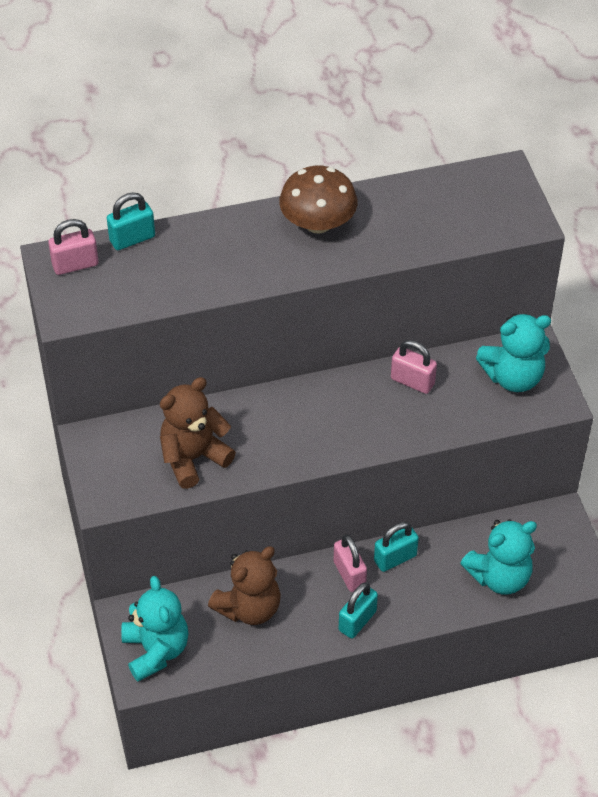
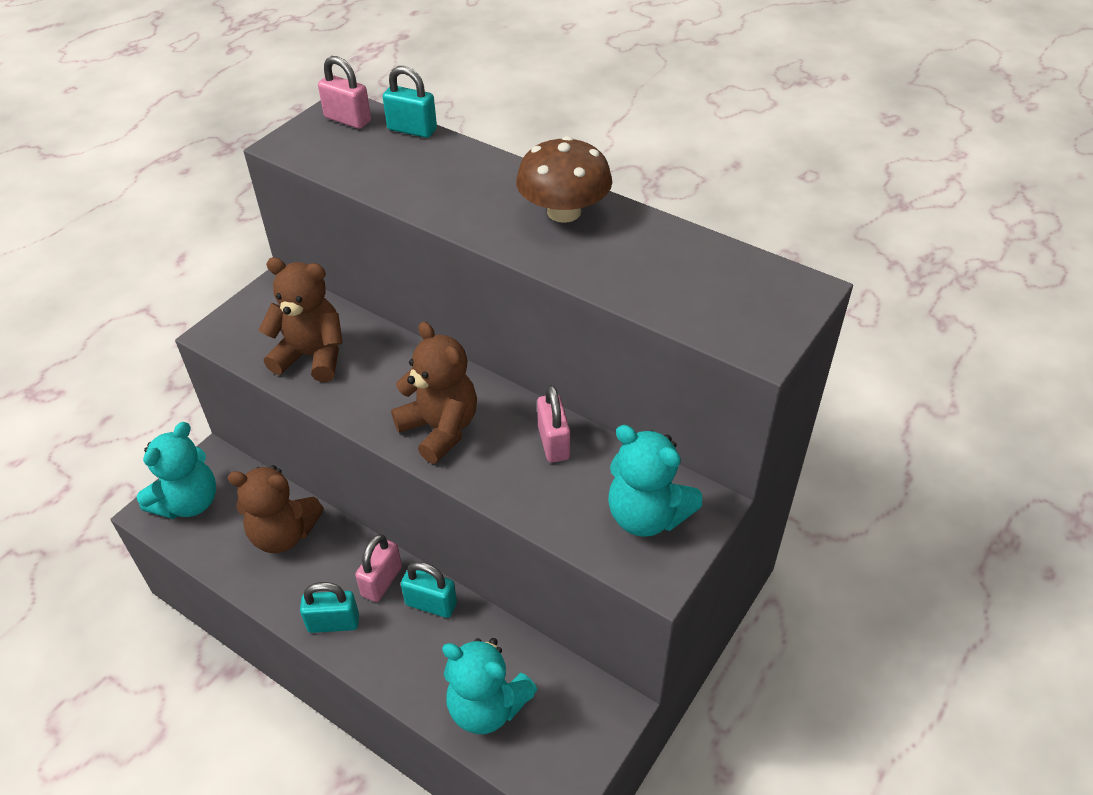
camera: 50 degrees right, 5 degrees down
none -> brown teddy bear [391,321,477,464]

